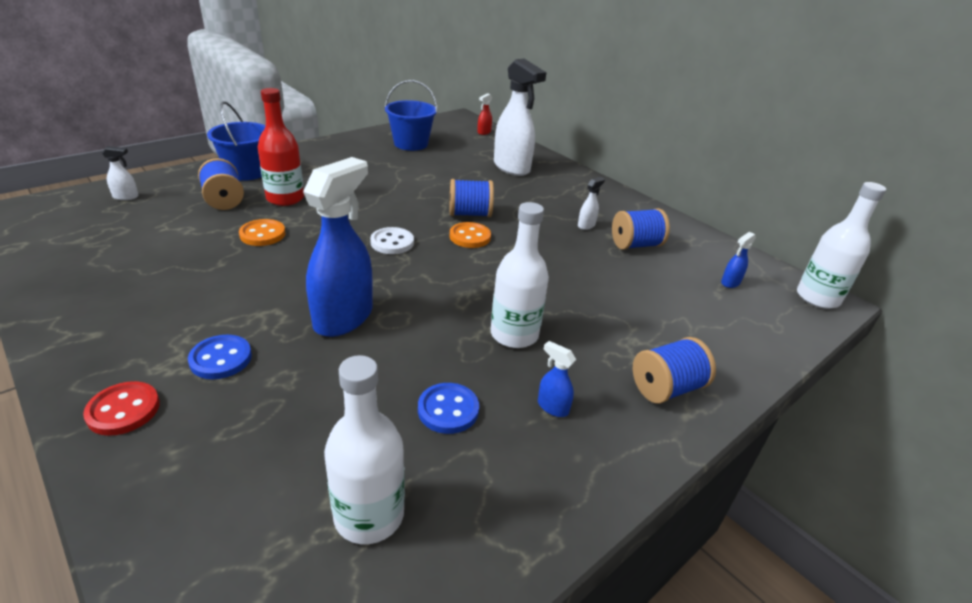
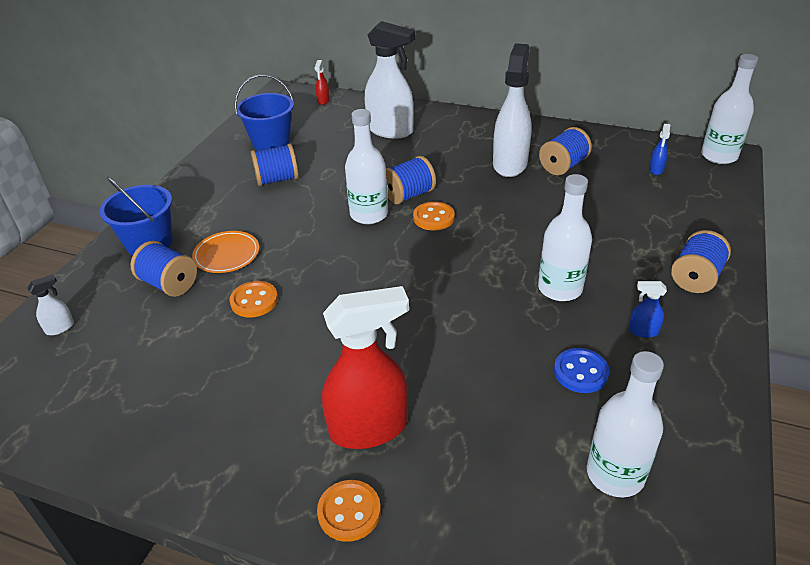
camera: 25 degrees left, 5 degrees up
red button [83,381,160,436] -> orange button [317,480,381,542]
blue button [188,335,252,379] -> red spray bottle [322,286,409,449]
red bottle [258,88,304,206] -> orange plate [192,231,259,273]
blue spray bottle [303,157,373,337] -> none
white button [370,227,414,254] -> none
white spray bottle [578,177,605,230] -> white spray bottle [493,43,532,177], size x2.39
none -> blue spool [251,144,299,186]
none -> white bottle [345,109,388,224]

